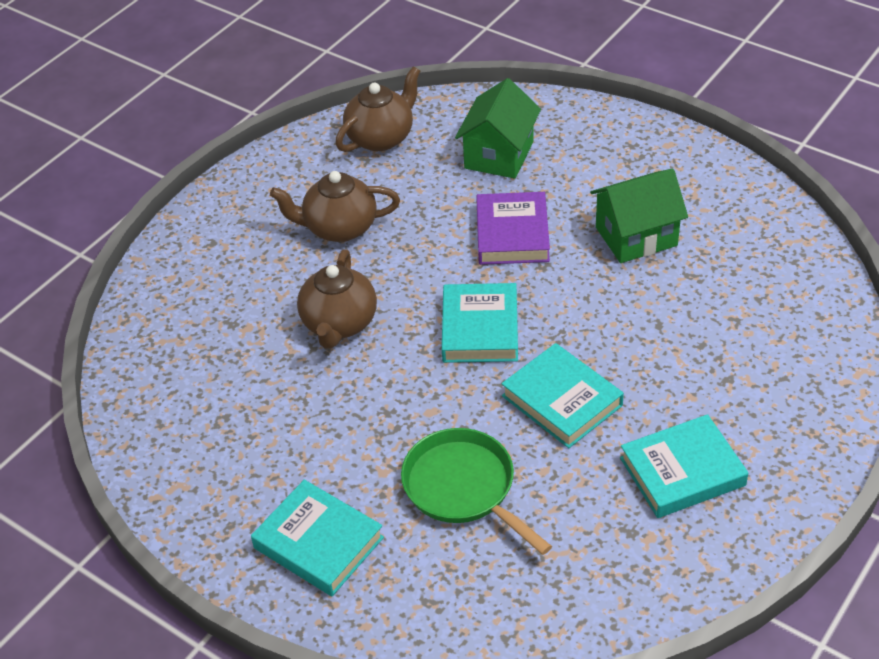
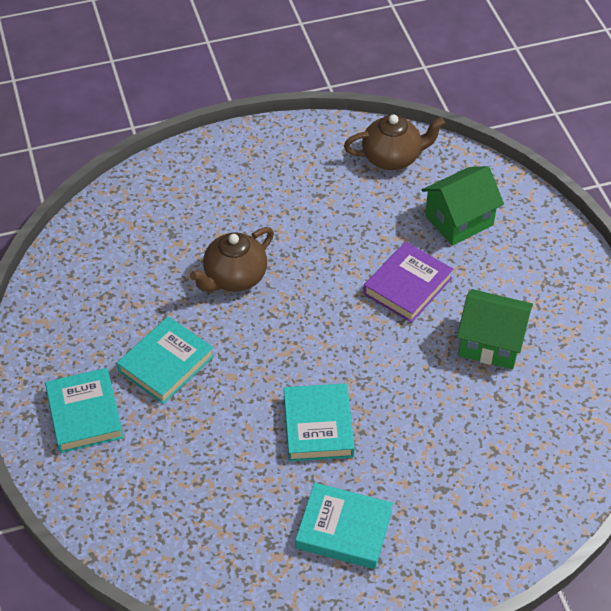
camera: 35 degrees right, 5 degrees up
brown teapot [270,171,400,242] -> none
green pan [401,428,552,555] -> none
turquoise book [442,283,518,363] -> turquoise book moved to [117,316,214,404]

